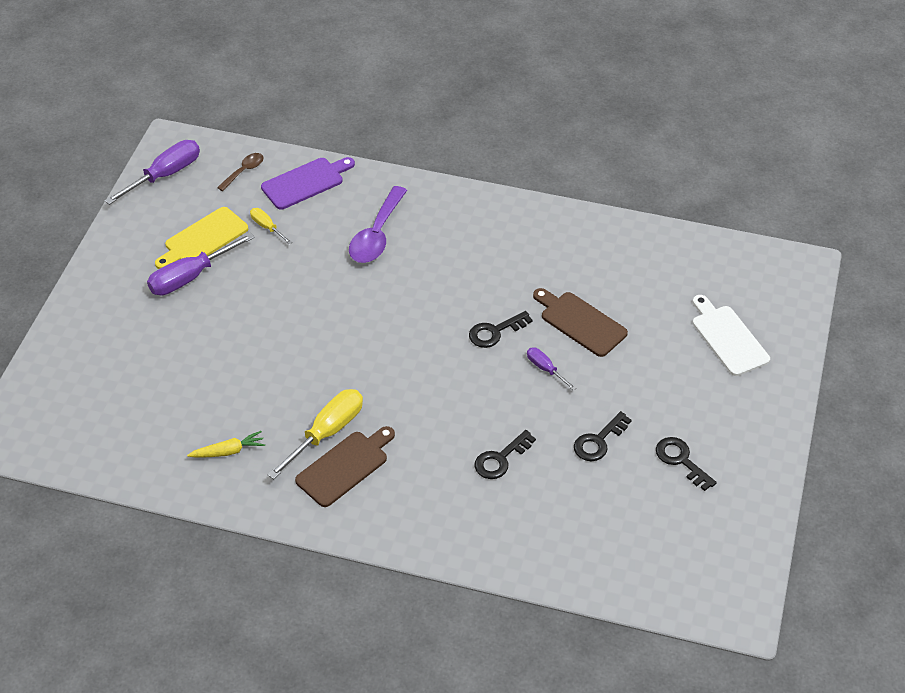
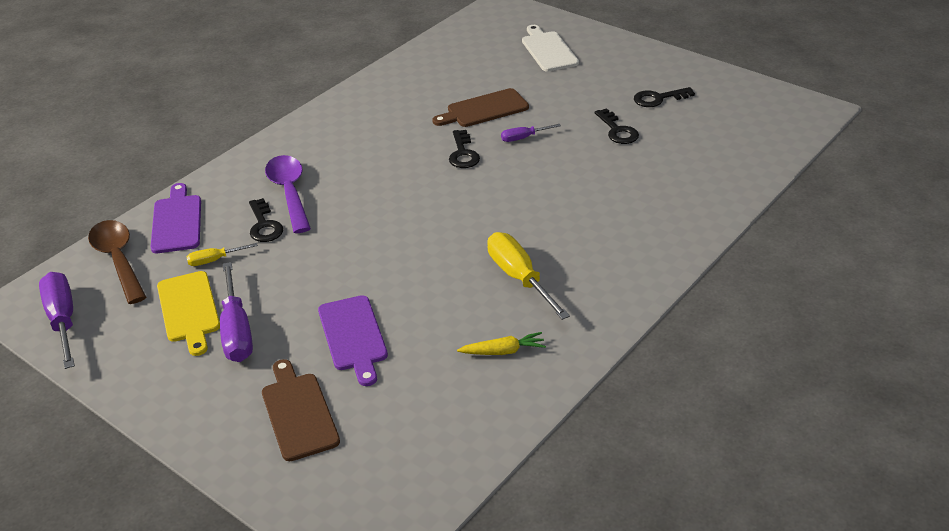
camera: 65 degrees left, 10 degrees down
yellow carrot [187,431,265,458] -> yellow carrot turned 75 degrees clockwise [457,332,546,355]
brown spoon [217,153,264,191] -> brown spoon [88,220,146,304], size x1.85
brown cutting board [295,426,395,507] -> brown cutting board moved to [262,359,340,461]
purple spoon [349,186,407,263] -> purple spoon turned 150 degrees counterclockwise [265,155,311,233]
black key [474,430,536,479] -> black key moved to [249,198,283,242]
white cutting board [693,295,770,376] -> white cutting board turned 75 degrees clockwise [522,25,579,72]
none -> purple cutting board [318,295,388,386]

